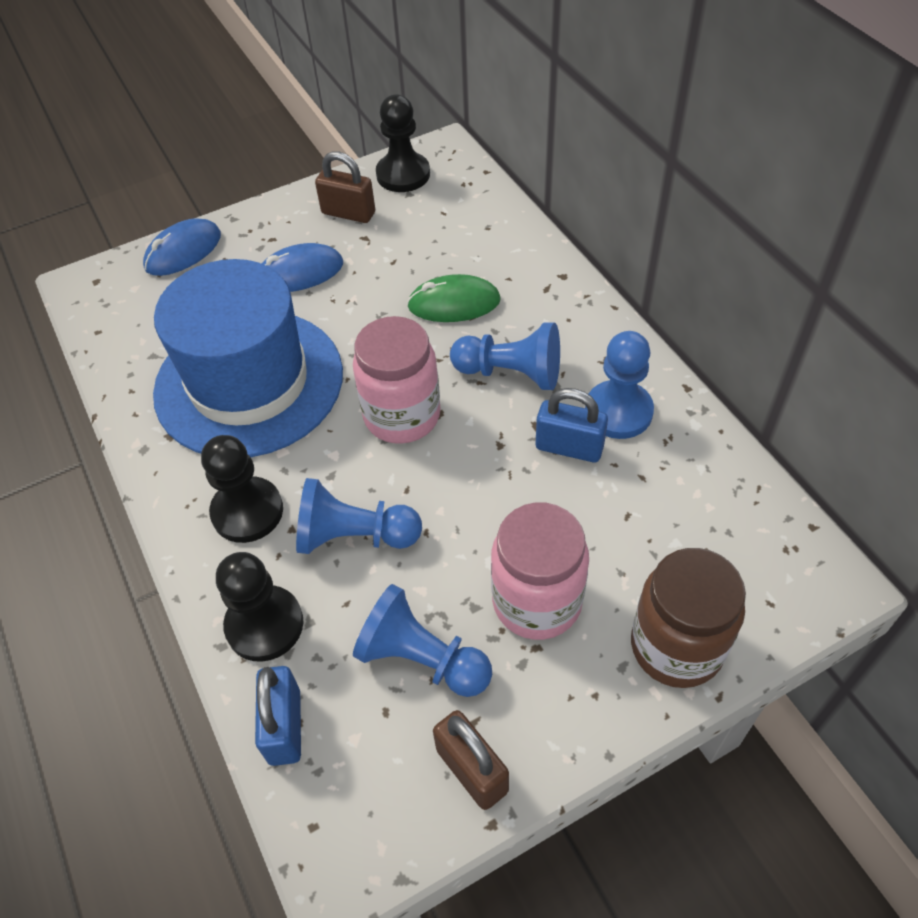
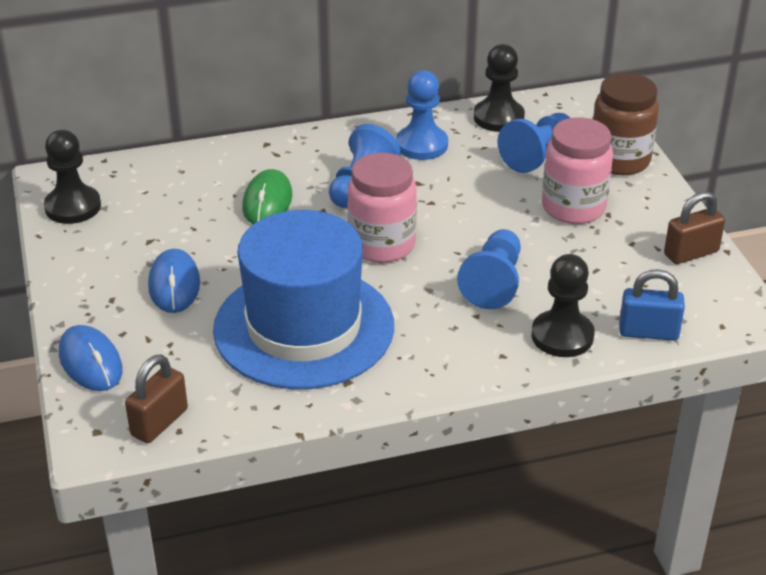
camera: 80 degrees left, 15 degrees down
black pawn [201,435,283,543] -> black pawn moved to [474,44,525,132]
brown padlock [315,151,375,223] -> brown padlock moved to [125,355,188,443]
blue pawn [353,584,492,697] -> blue pawn moved to [498,113,570,173]
blue padlock [536,388,608,462] -> none

